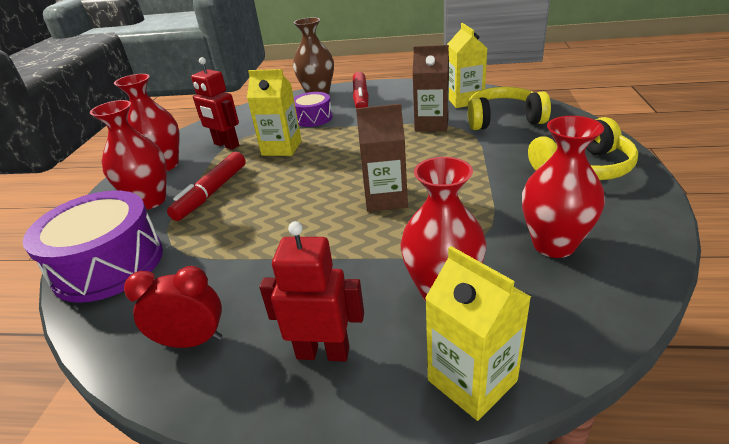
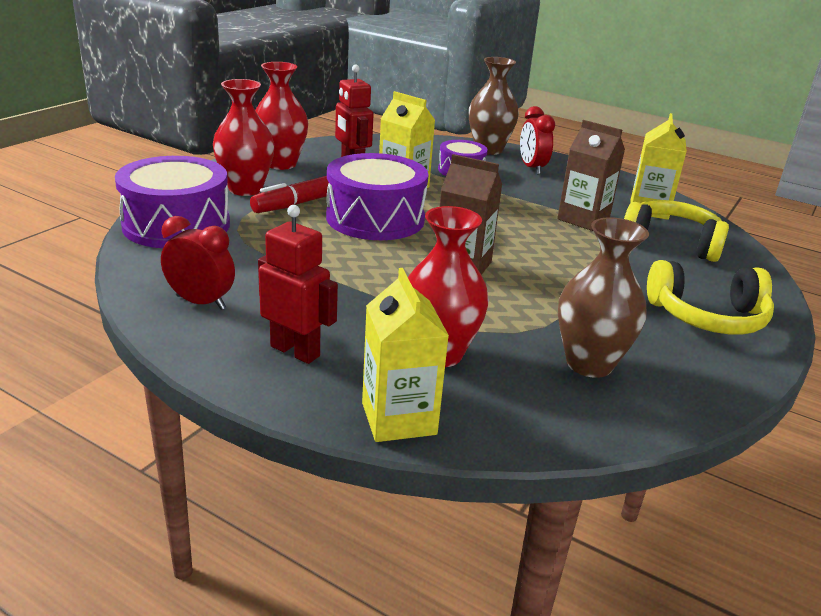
camera: 20 degrees right, 5 degrees down
red marker [353,72,369,108] -> red clock [520,106,555,174]
red vase [522,116,605,258] -> brown vase [558,217,649,378]
none -> purple drum [326,153,428,240]

